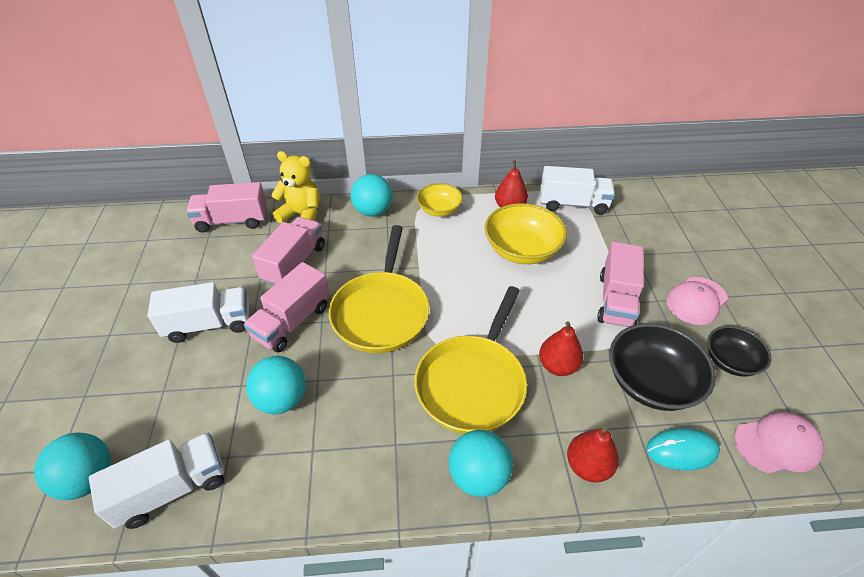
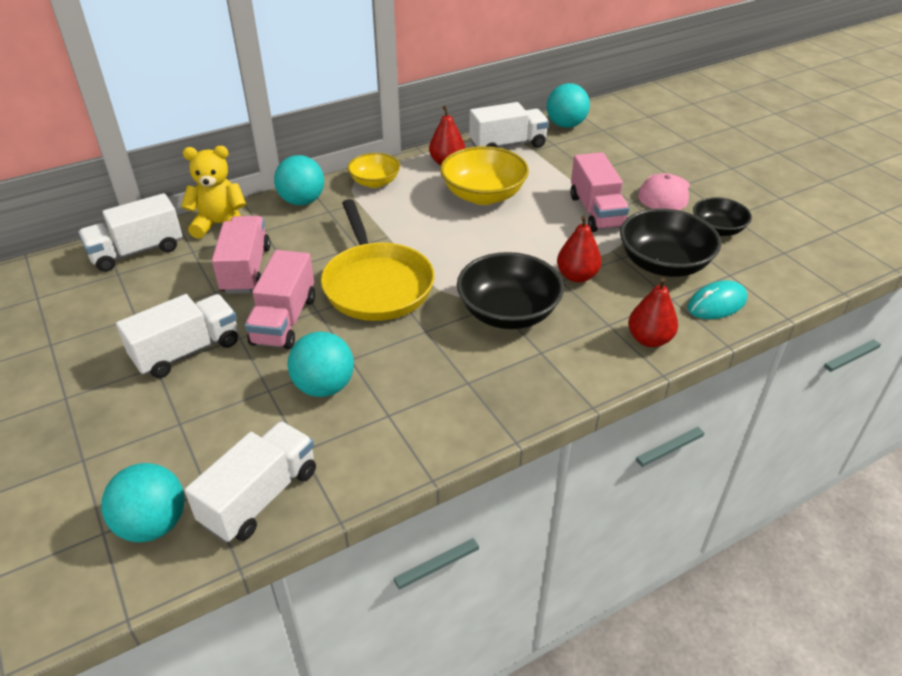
camera: 25 degrees left, 5 degrees down
pink truck [186,182,267,233] -> white truck [78,193,182,272]
yellow pan [414,286,527,434] -> black bowl [457,252,564,329]
turquoise ball [449,430,513,497] -> turquoise ball moved to [547,83,590,128]
pink cap [734,412,824,473] -> none

